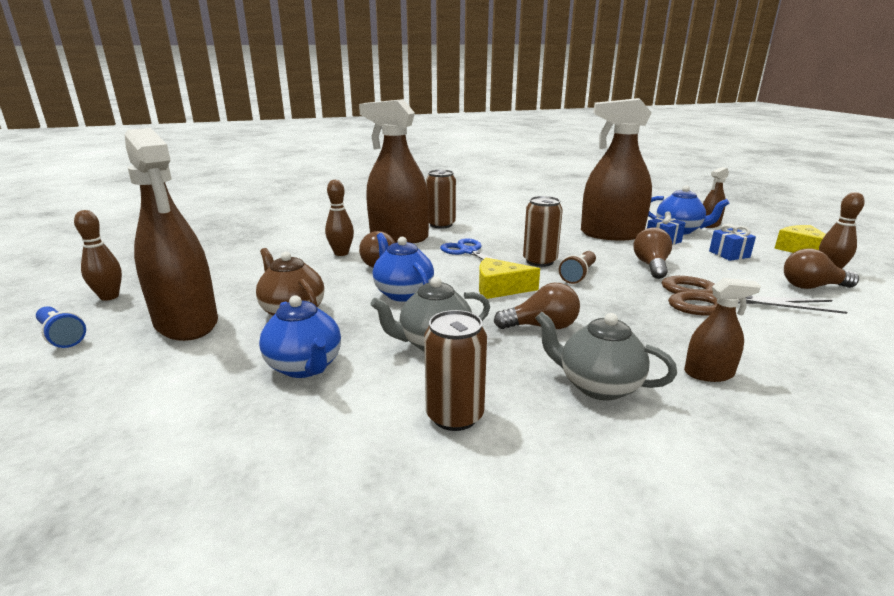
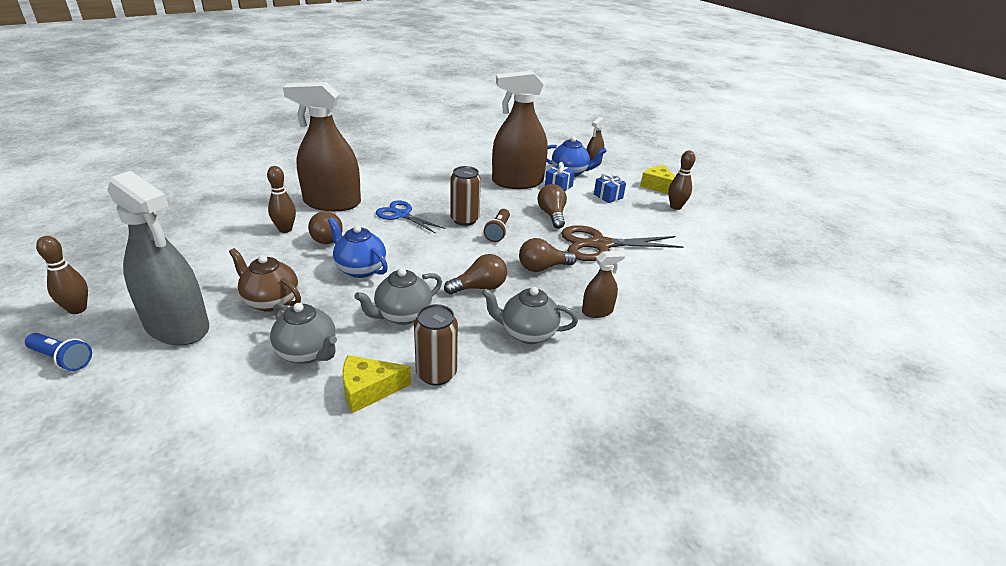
camera: 20 degrees left, 10 degrees up
brown spray bottle [125,128,218,341] -> grey spray bottle [107,171,209,346]
blue teapot [259,295,341,378] -> grey teapot [270,303,337,364]
brown can [426,169,456,229] -> none
yellow cheese [479,258,540,299] -> yellow cheese moved to [342,355,411,413]
brown light bulb [784,248,859,289] -> brown light bulb moved to [519,238,577,272]

